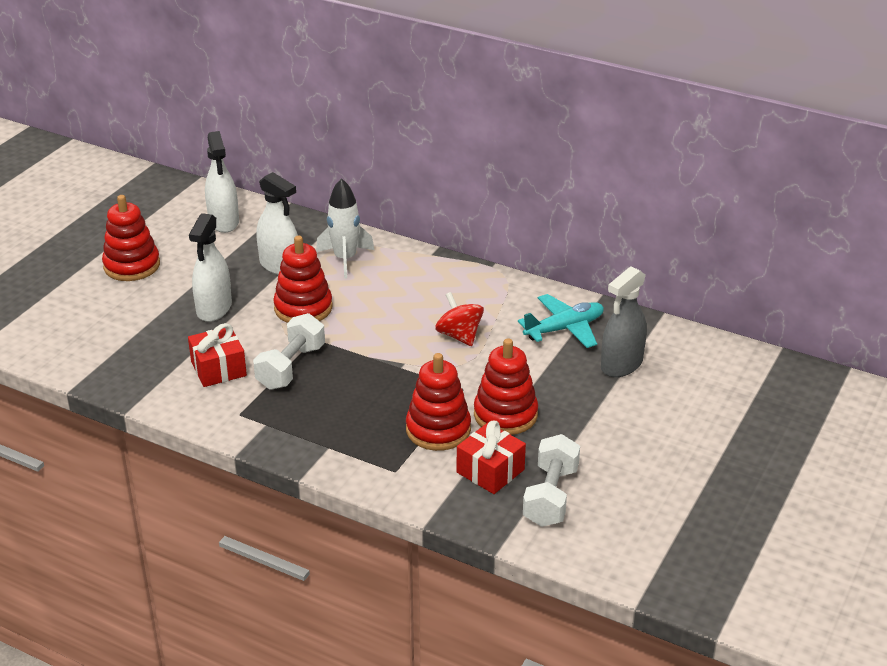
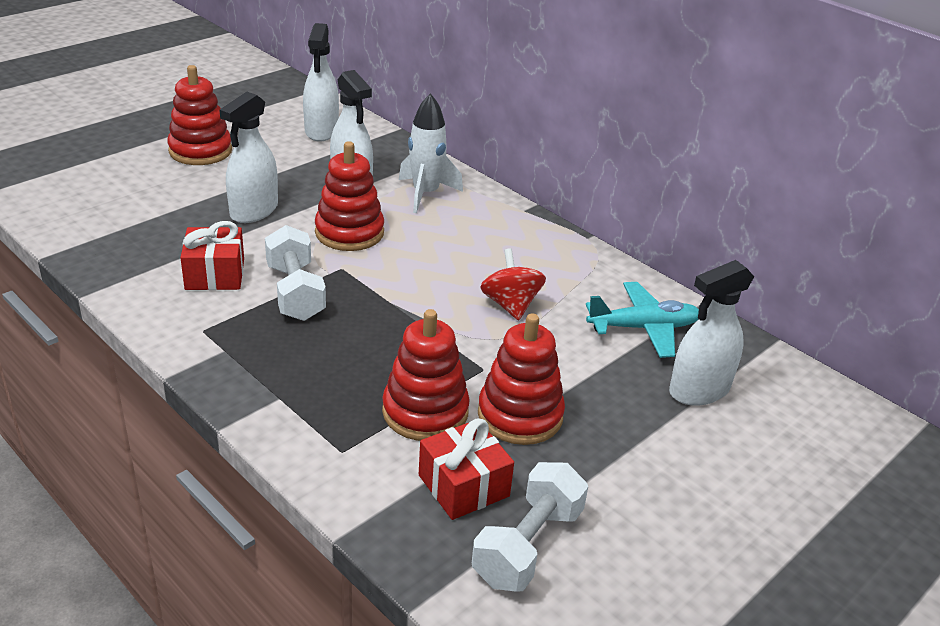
camera: 15 degrees right, 0 degrees up
white dumbbell [253,313,325,390] -> white dumbbell turned 60 degrees counterclockwise [265,225,326,321]
grey spray bottle [601,266,647,377] -> white spray bottle [669,260,754,406]

